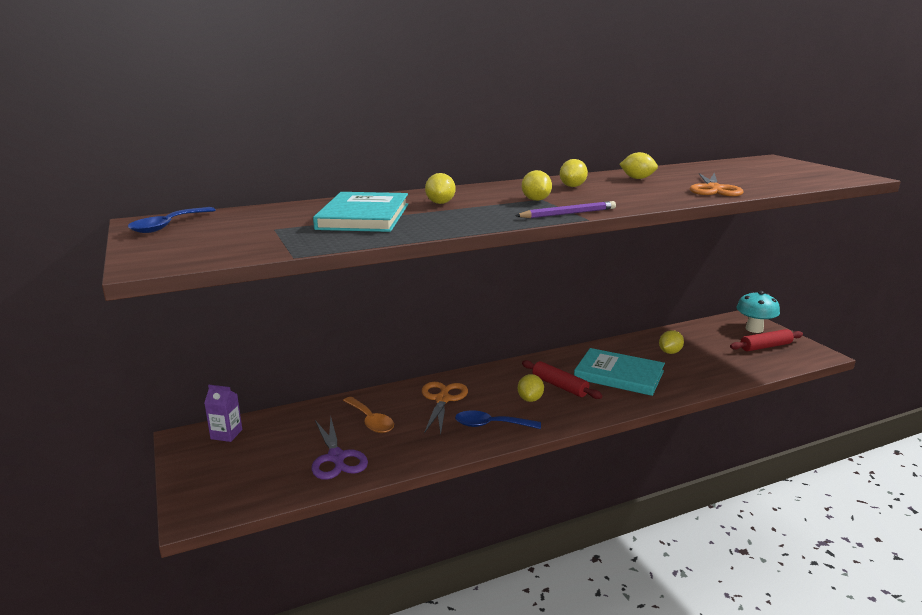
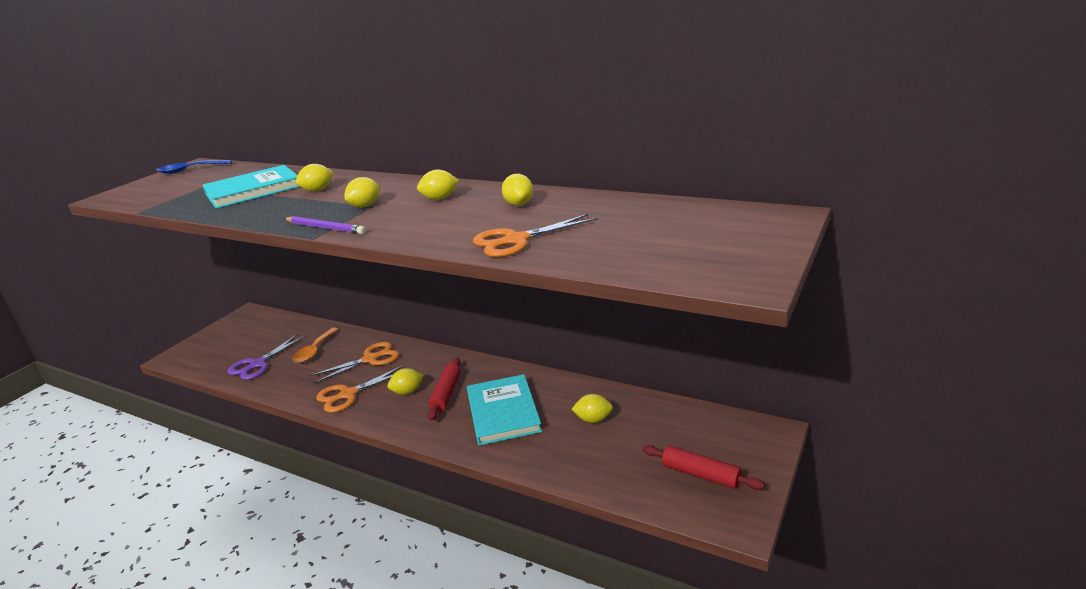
camera: 55 degrees right, 5 degrees up
purple carton [204,385,242,442] -> none
blue spoon [455,411,541,429] -> orange scissors [316,365,403,413]
turquoise mushroom [736,291,780,333] -> none

